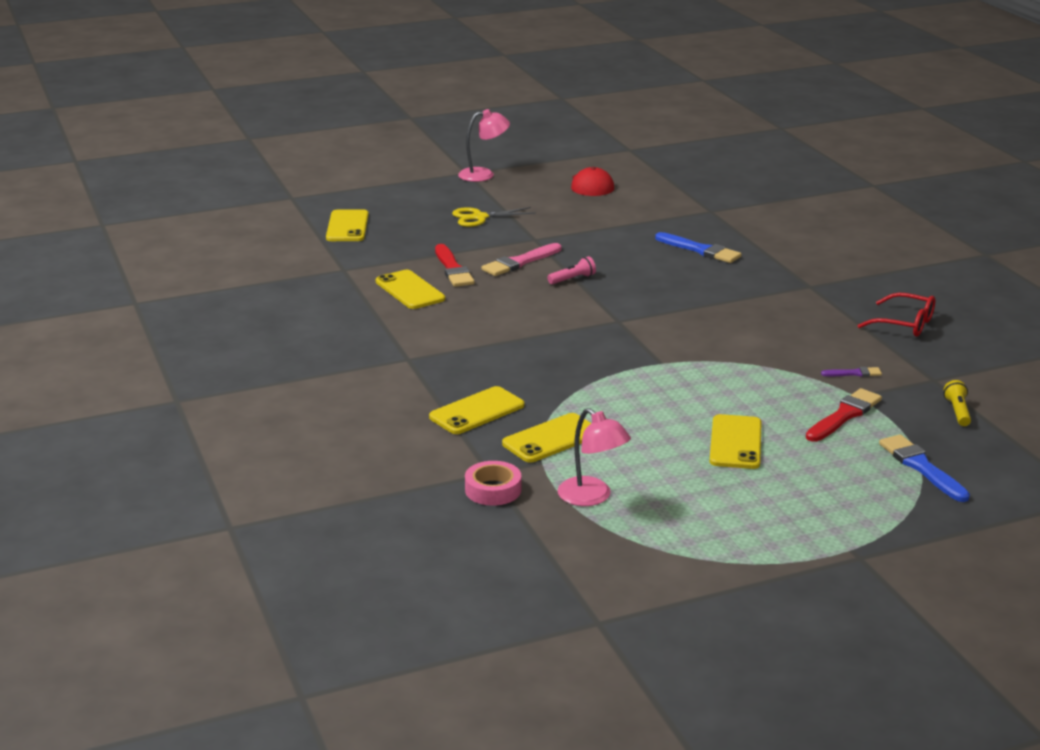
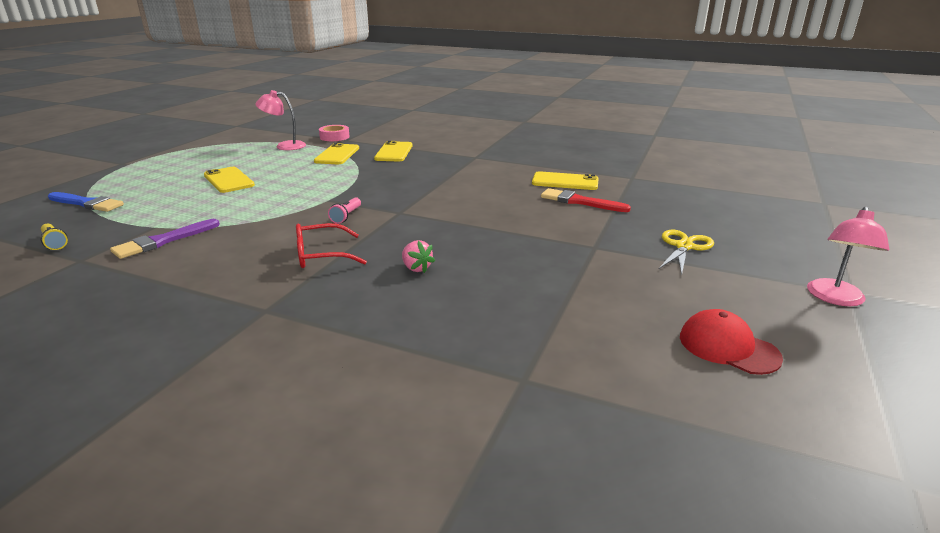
camera: 135 degrees right, 0 degrees up
yellow phone [326,209,369,241] -> none
pink brush [482,243,561,276] -> none
pink flashlight [547,256,596,284] -> pink flashlight moved to [328,197,361,224]
blue brush [655,232,742,263] -> none
red brush [806,388,882,442] -> none
purple brush [821,367,882,377] -> purple brush [110,219,220,259], size x1.86
red glasses [857,293,935,337] -> red glasses moved to [296,223,367,268]
none -> pink strawberry [402,240,435,273]

